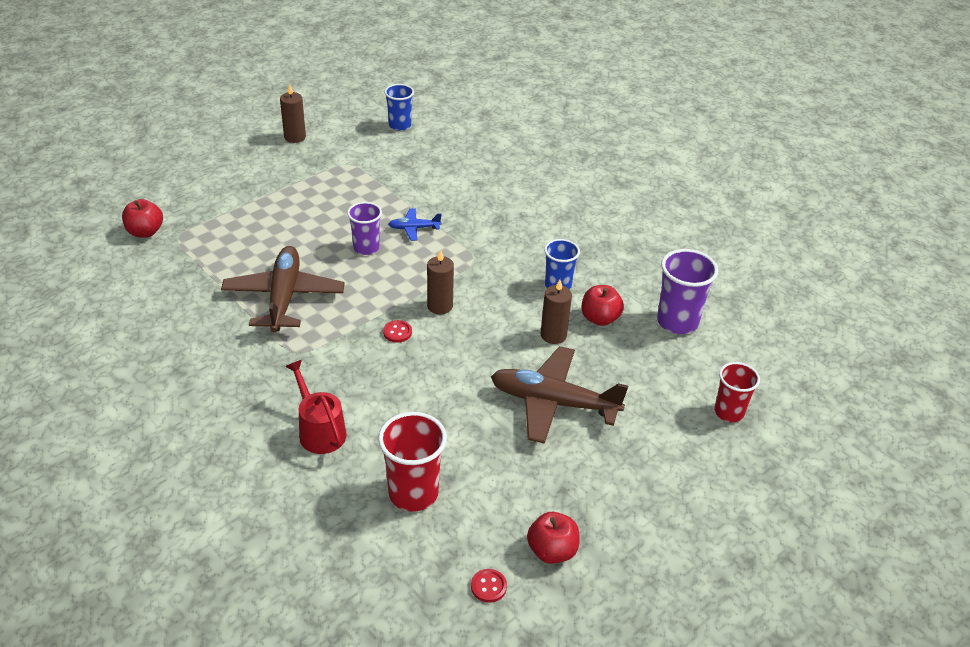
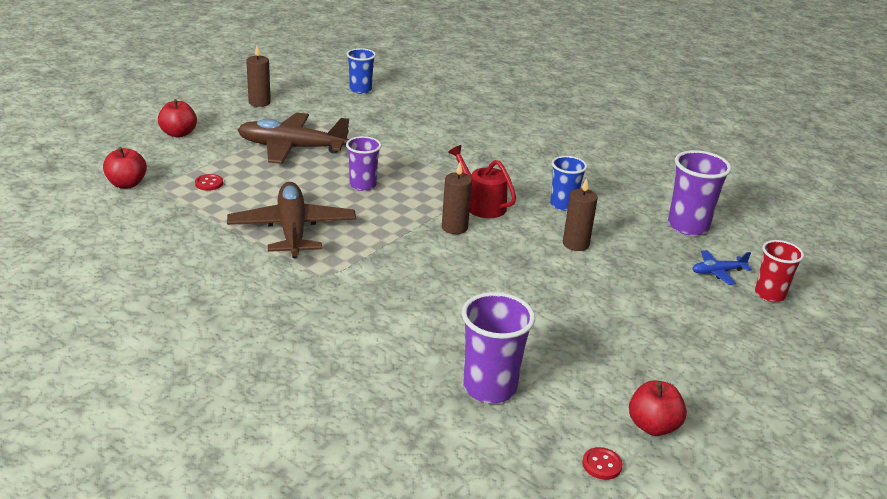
camera: 10 degrees left, 10 degrees down
red watering can [285,360,347,454] -> red watering can moved to [448,145,516,218]
red cup [378,412,447,512] -> purple cup [462,292,535,403]
red button [383,320,412,343] -> red button moved to [195,174,223,191]
blue plane [389,208,442,241] -> blue plane moved to [693,250,752,285]
brown plane [491,346,628,444] -> brown plane moved to [238,112,349,164]
red apple [581,285,624,326] -> red apple moved to [158,99,197,138]

